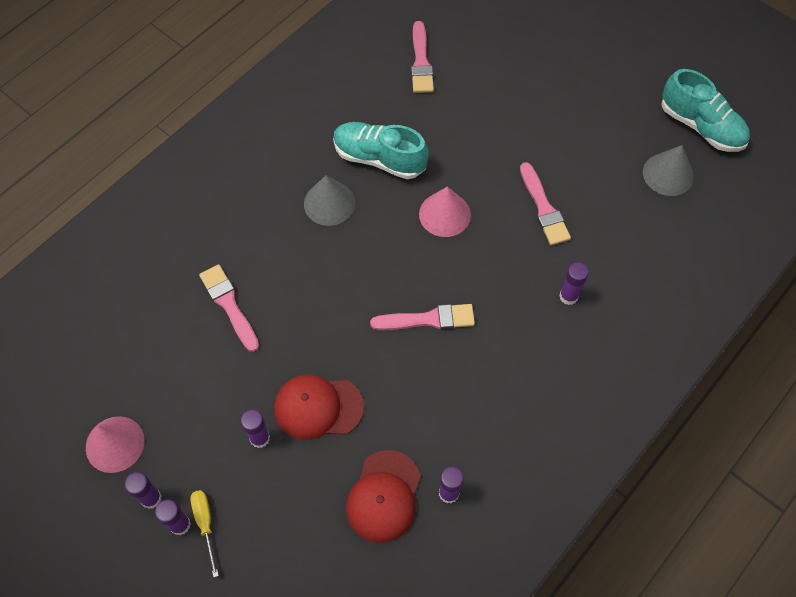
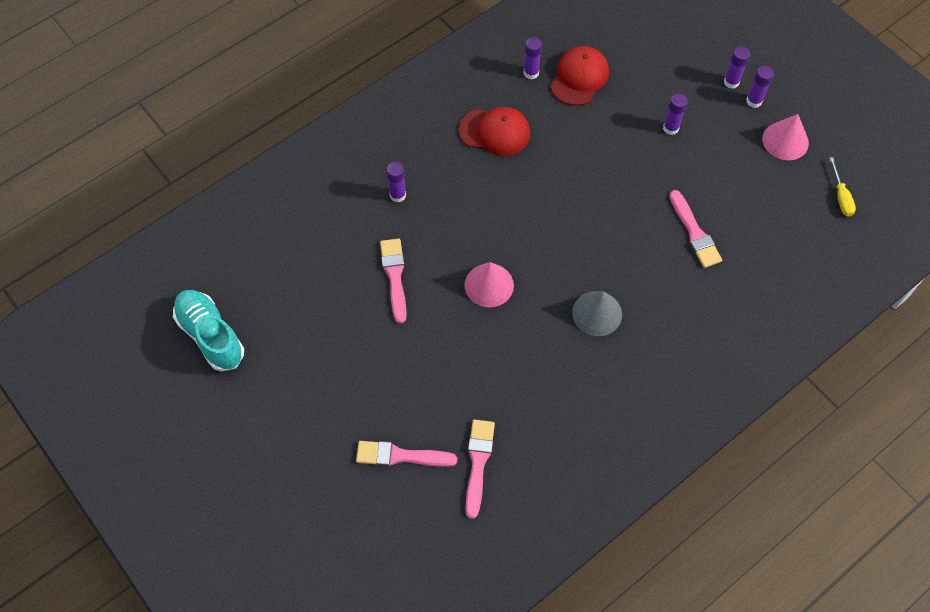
camera: 170 degrees left, 0 degrees up
yellow screwdriver [190,490,219,577] -> yellow screwdriver moved to [829,157,856,217]
red cap [274,375,364,440] -> red cap moved to [459,107,530,156]
turquoise shoe [333,122,429,179] -> none
pink brush [370,304,475,330] -> pink brush moved to [356,441,457,467]
grey cone [643,145,694,196] -> none

